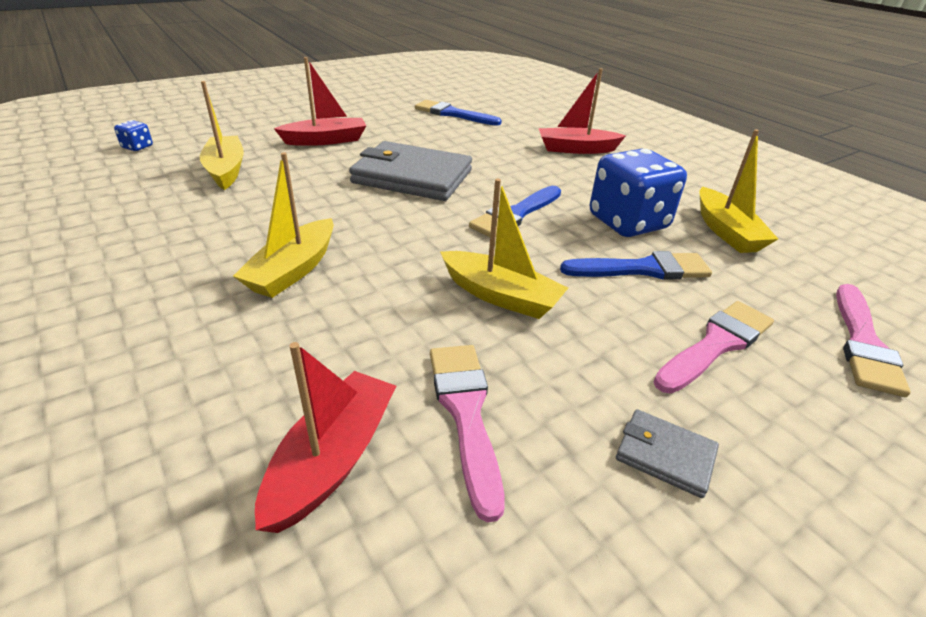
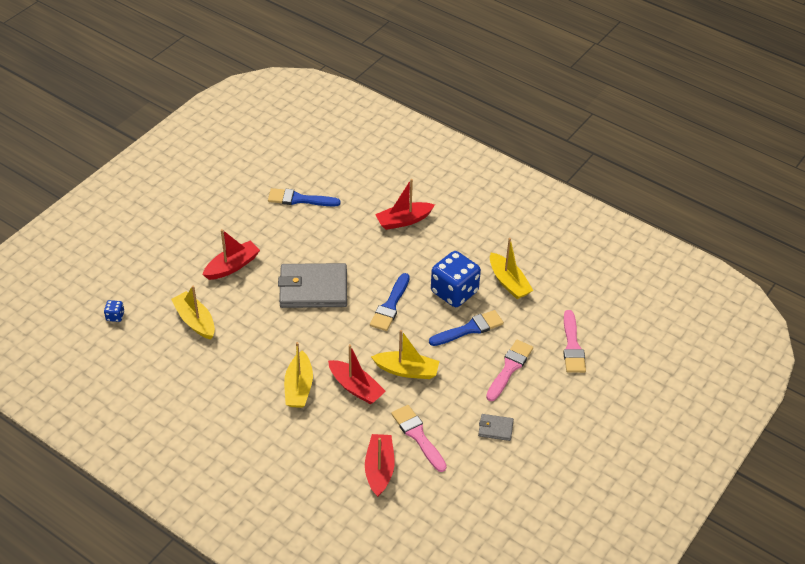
camera: 20 degrees left, 10 degrees up
none -> red boat [328,344,386,404]

